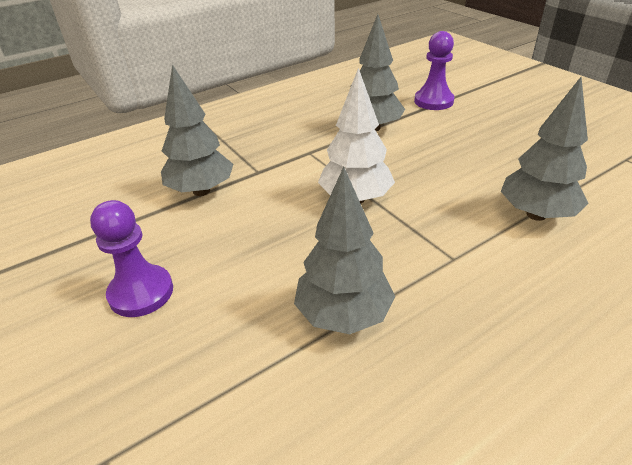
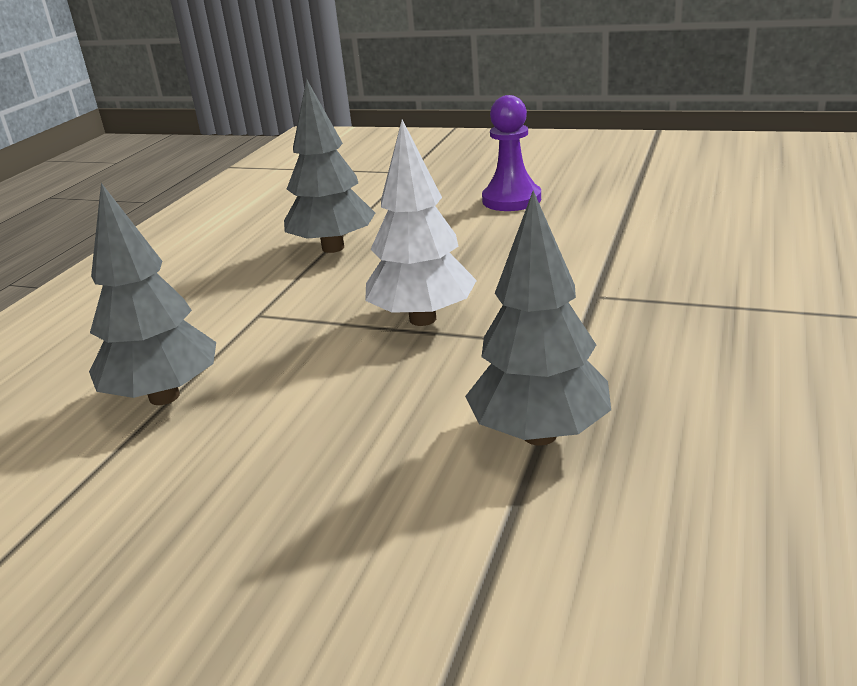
camera: 145 degrees right, 10 degrees down
grey tree [161,64,233,196] -> none
purple pawn [414,31,454,110] -> none

